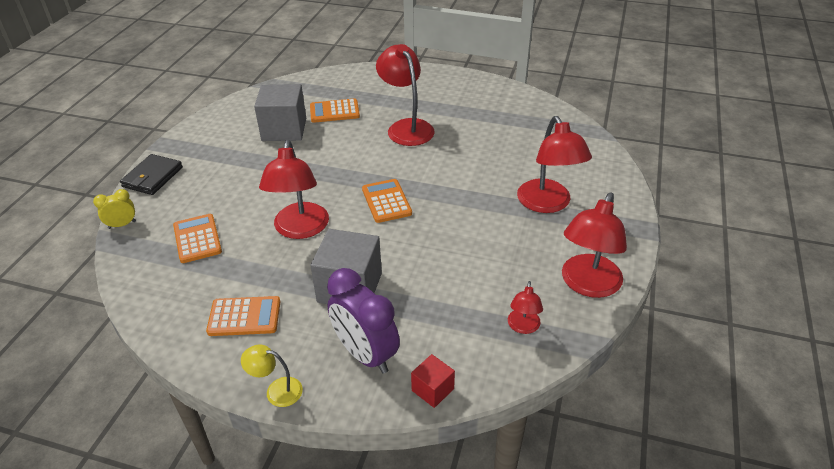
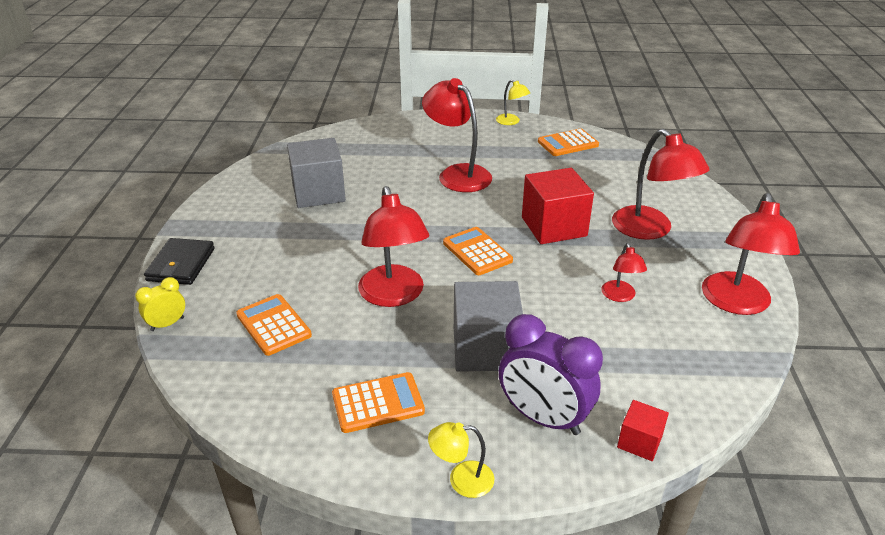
camera: 15 degrees left, 5 degrees down
orange calculator [310,99,360,123] -> orange calculator moved to [538,129,599,156]
red lamp [508,281,543,334] -> red lamp moved to [601,243,647,302]
none -> yellow lamp [496,80,530,125]
none -> red cube [522,168,594,244]

